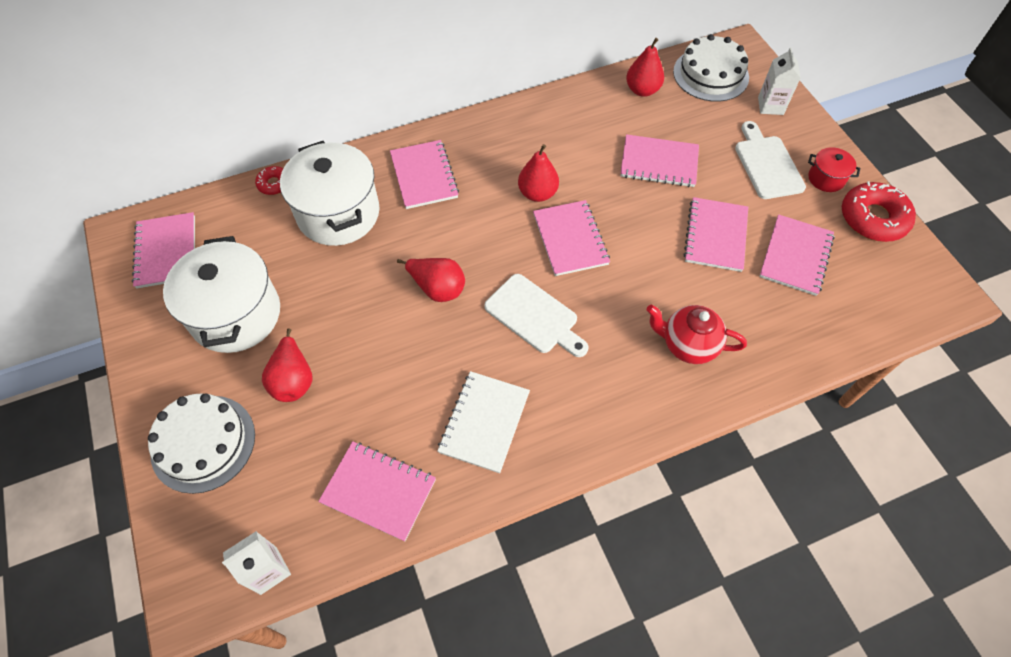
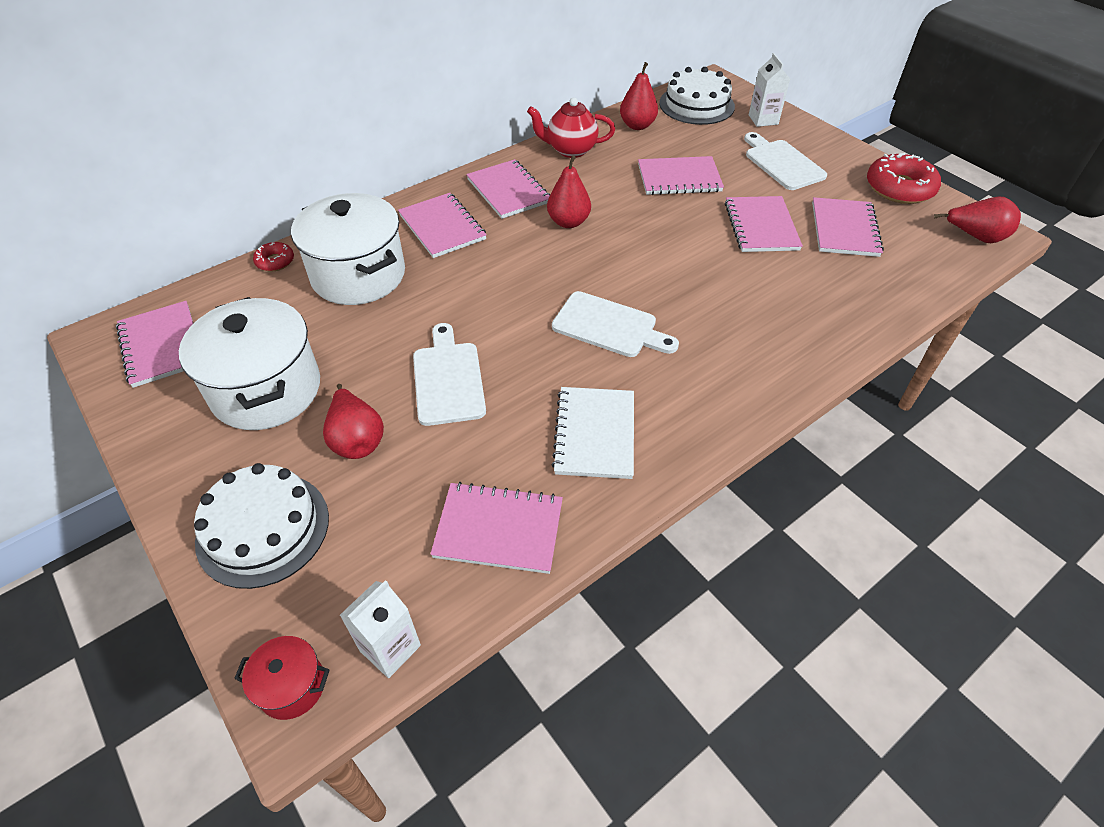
camera: 15 degrees left, 10 degrees down
red pear [397,258,465,302] -> red pear moved to [934,197,1021,243]
pink notebook [533,200,610,276] -> pink notebook moved to [466,159,550,219]
red teapot [647,305,747,364] -> red teapot moved to [527,97,615,158]
red pot [808,147,860,192] -> red pot moved to [234,636,330,720]
none -> white cutting board [413,323,486,426]

